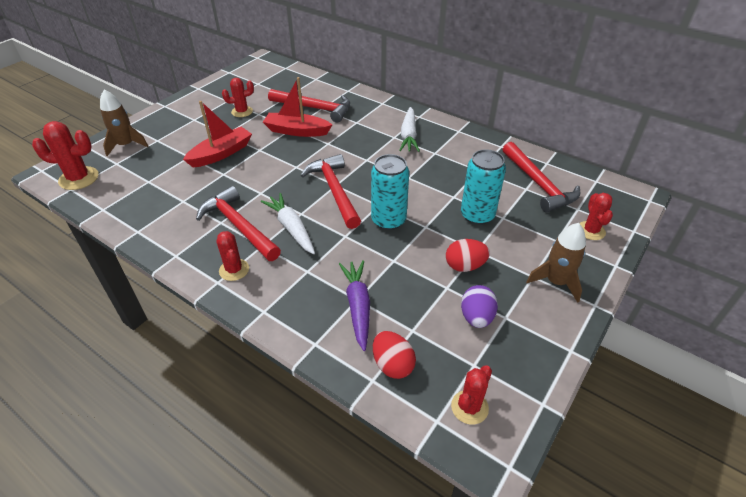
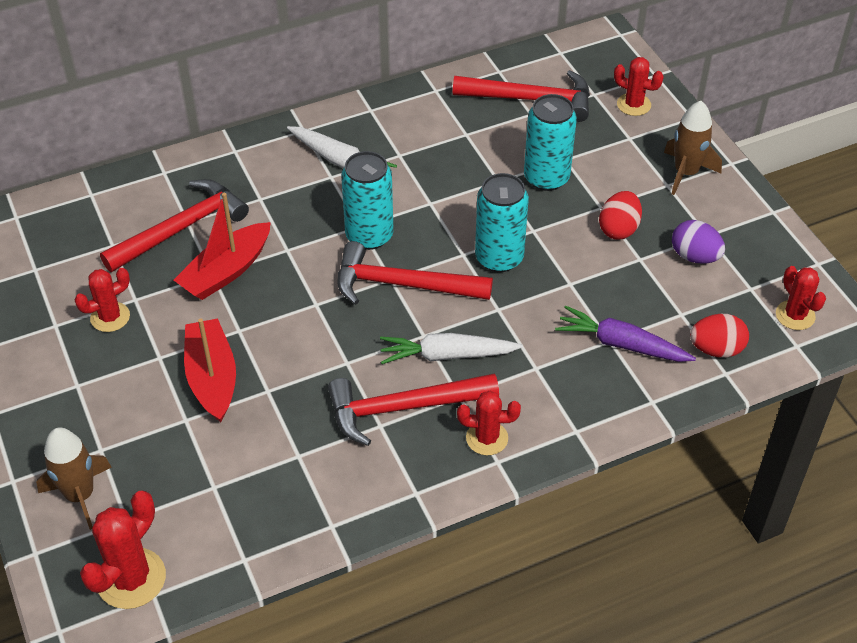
camera: 60 degrees left, 5 degrees up
red cactus [222,78,254,117] -> red cactus turned 45 degrees clockwise [75,268,130,332]
none -> turquoise can [341,151,394,250]

